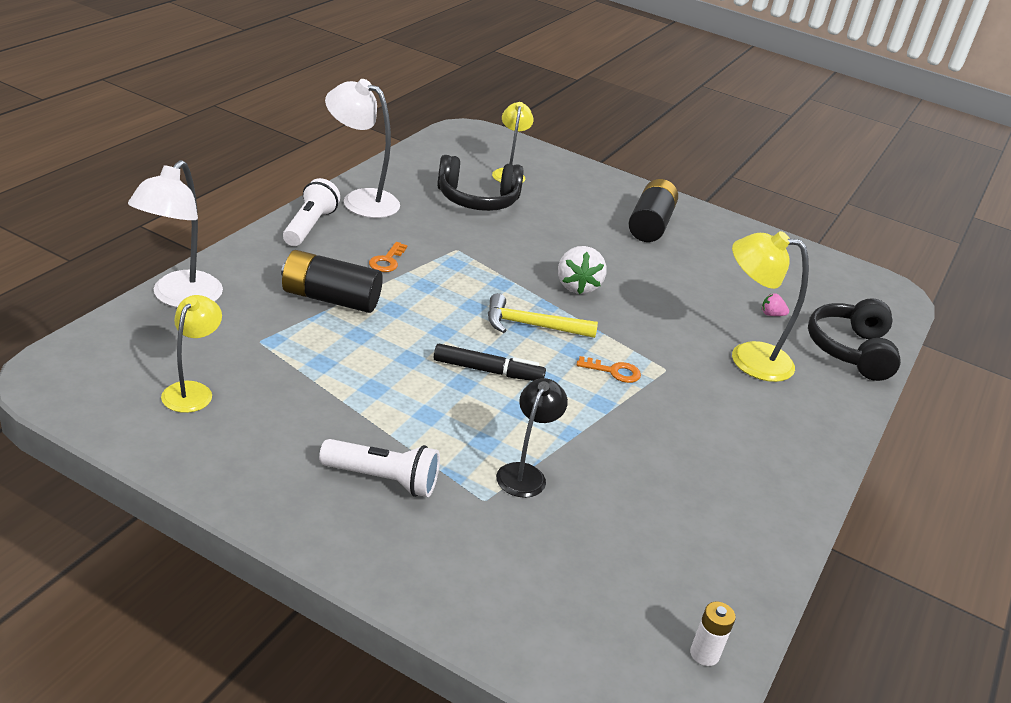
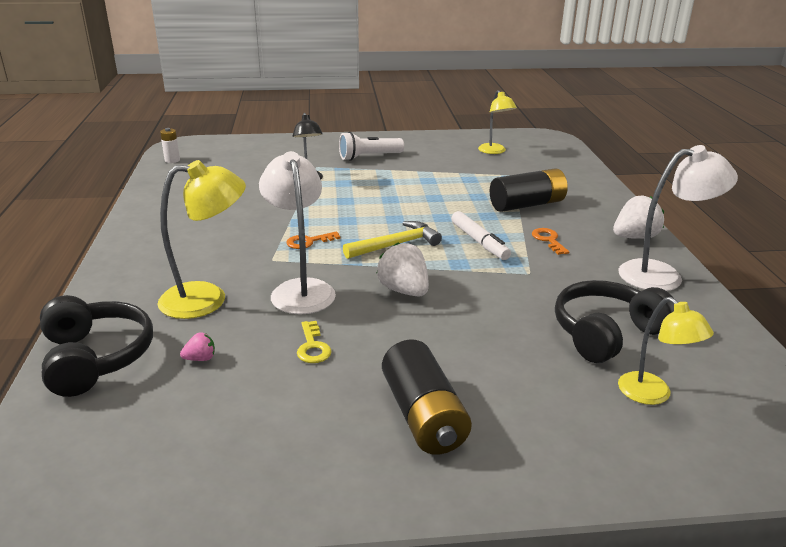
camera: 150 degrees right, 5 degrees down
white lamp [128,160,223,308] -> white lamp moved to [259,151,336,315]
white flashlight [283,178,340,246] -> white strawberry [613,196,664,239]
black marker [434,344,546,381] -> none
none -> yellow key [297,321,332,363]
none -> white marker [451,211,511,260]

